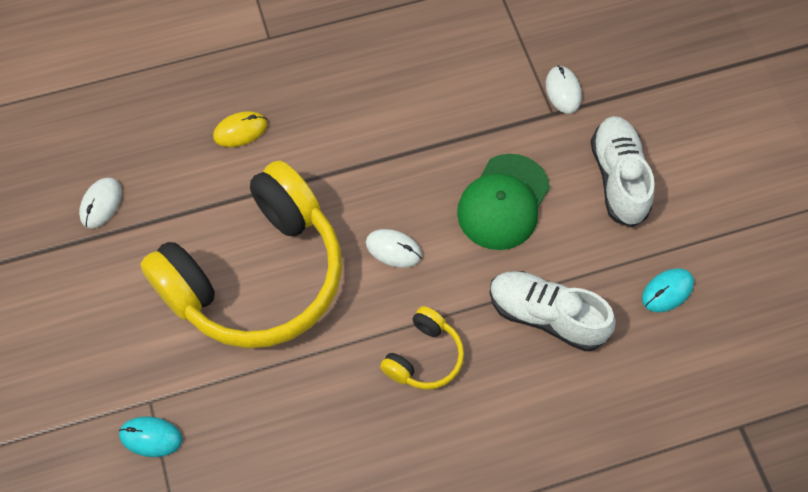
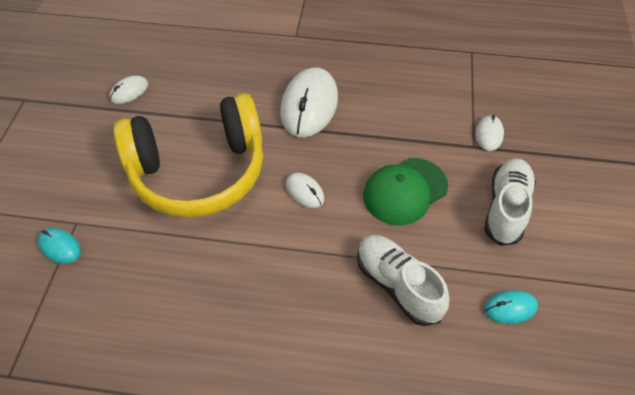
camera: 25 degrees right, 10 degrees down
yellow mouse [213,111,268,147] -> none
yellow headphones [380,306,464,390] -> none
none -> white mouse [280,67,338,137]

